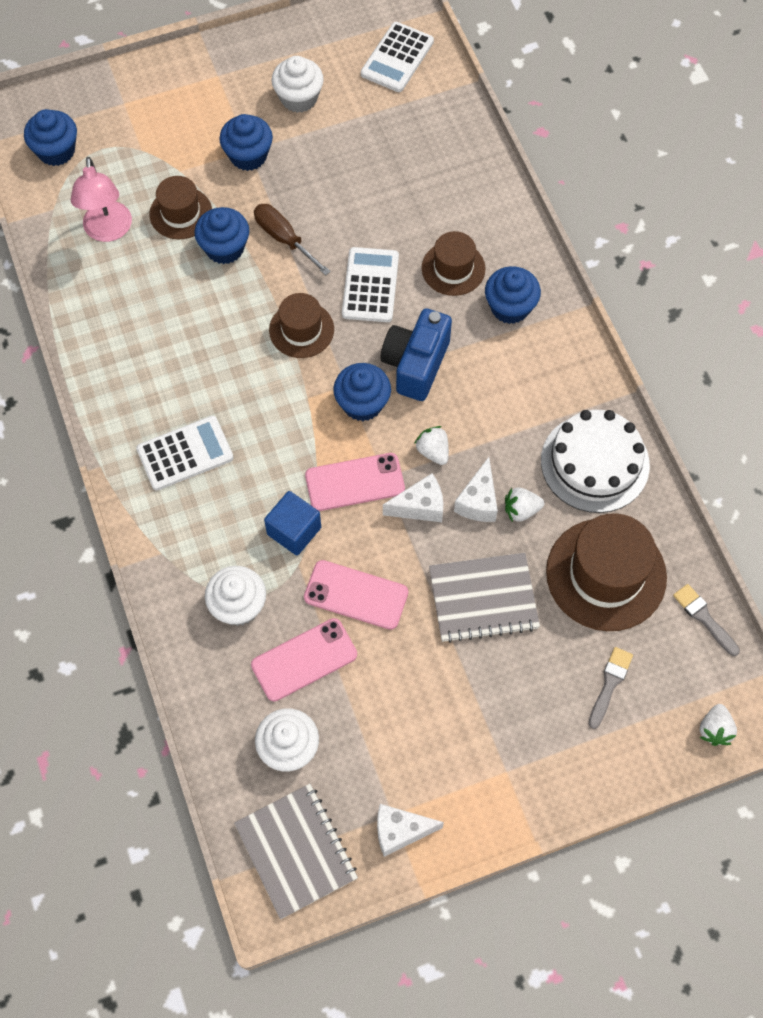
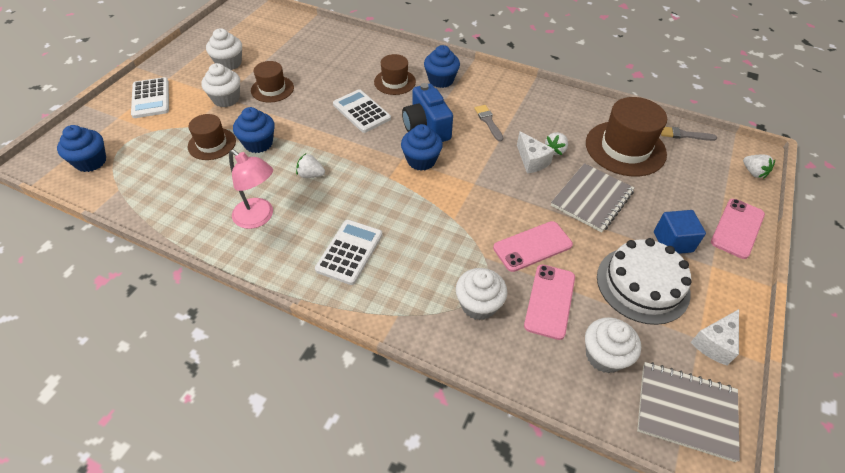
camera: 45 degrees left, 15 degrees down
pink lamp [71,157,132,242] -> pink lamp moved to [229,149,273,229]
blue cupcake [219,114,273,171] -> white cupcake [201,63,240,107]
brown screwdriver [254,204,331,276] -> none
blue cube [264,491,321,555] -> blue cube moved to [654,210,706,254]
brown hat [269,293,334,358] -> brown hat moved to [251,61,294,102]
pink phone [305,453,405,511] -> pink phone moved to [711,199,765,259]
white calculator [361,22,434,92] -> white calculator moved to [131,77,169,118]
white cheese [383,473,443,522] -> none
white strawberry [414,426,449,465] -> white strawberry moved to [296,153,325,178]
white cake [541,410,650,513] -> white cake moved to [597,238,692,325]
grey brush [589,647,633,729] -> grey brush moved to [474,105,503,141]

